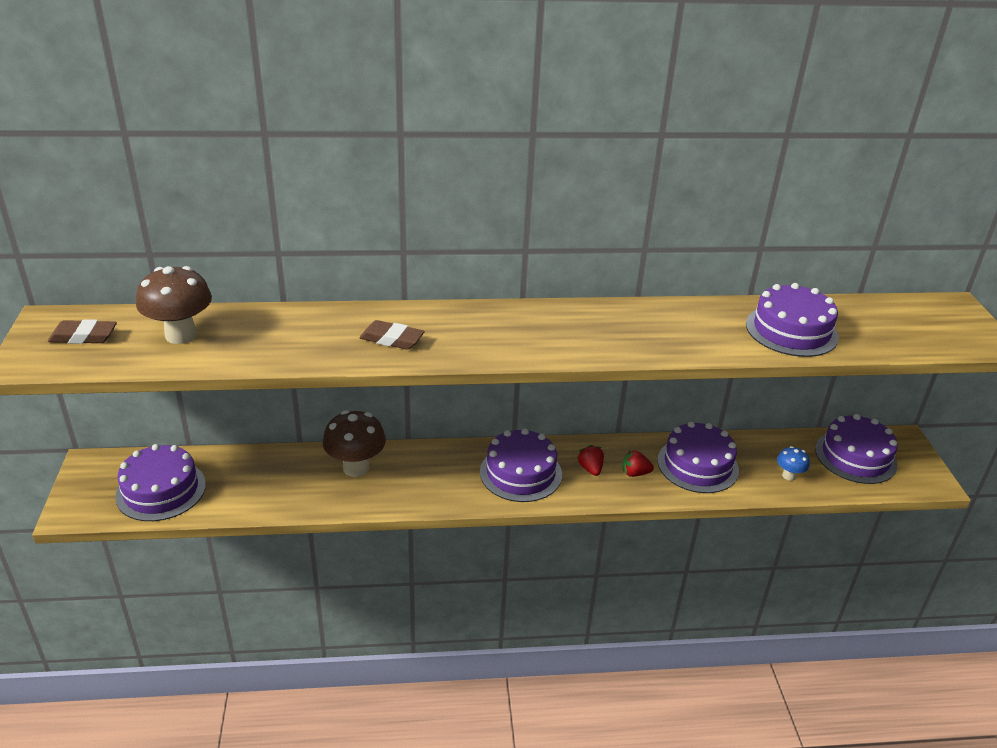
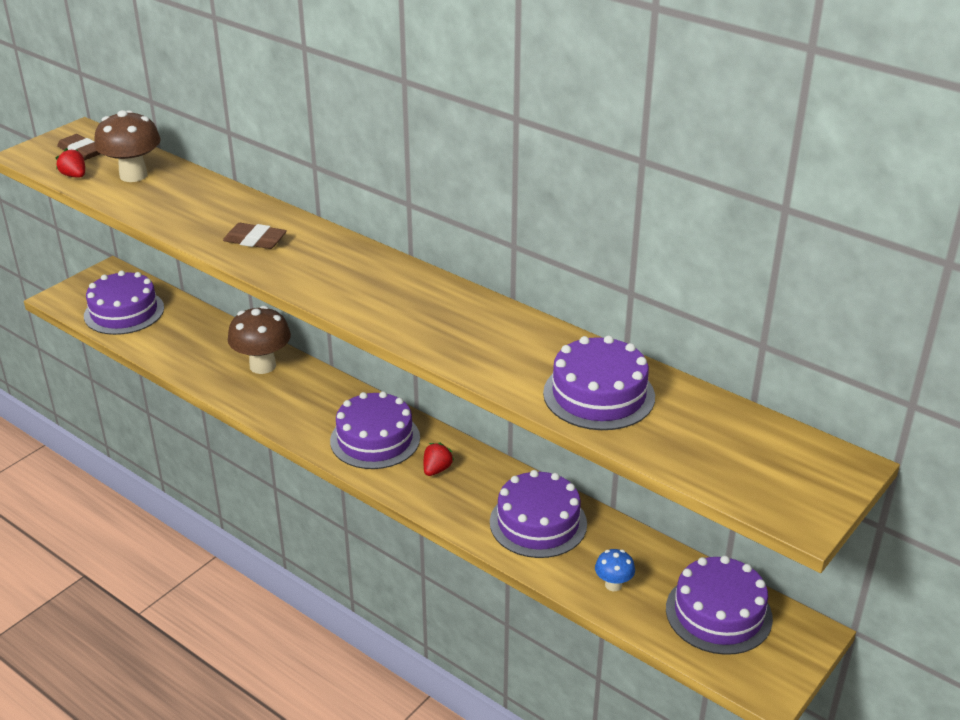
camera: 45 degrees right, 0 degrees up
brown eraser [359,320,425,350] -> brown eraser turned 45 degrees counterclockwise [223,223,287,249]
red strawberry [623,450,654,477] -> red strawberry moved to [56,148,85,178]

